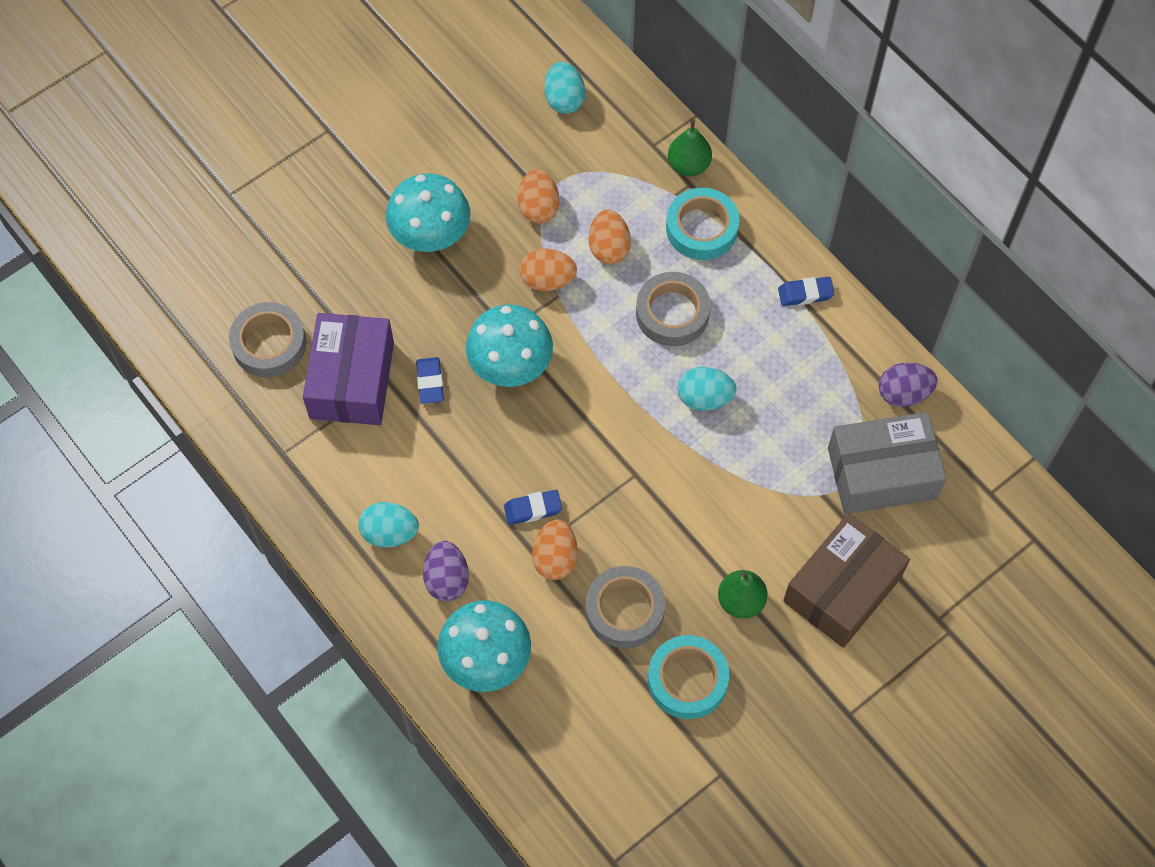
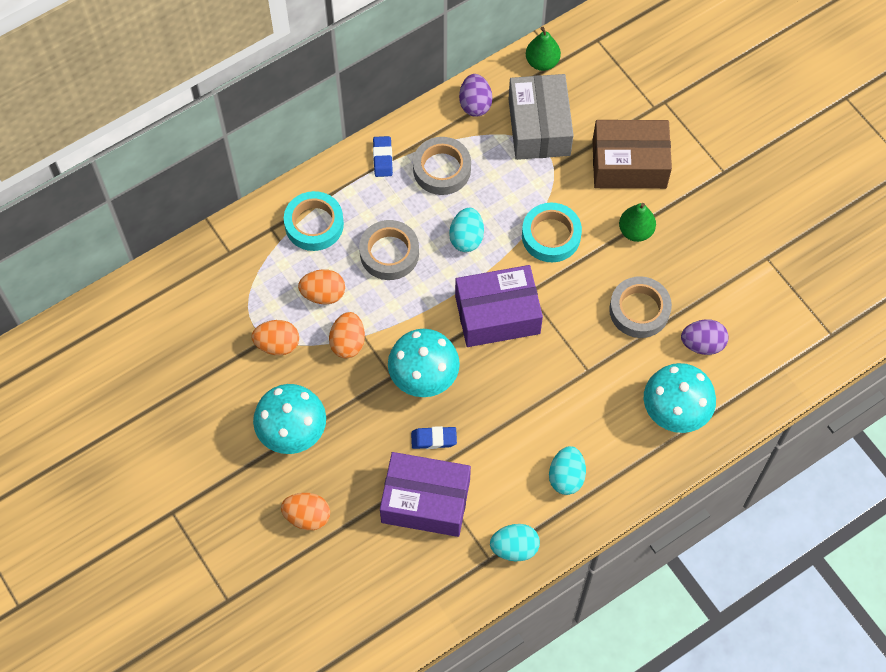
camera: 85 degrees left, 0 degrees up
grey tape [229,302,306,377] -> grey tape moved to [413,137,471,195]
purple egg [423,541,469,602] -> purple egg moved to [681,319,729,355]
blue eraser [504,490,562,525] -> none
orange egg [532,520,578,580] -> orange egg moved to [281,493,330,530]
turquoise egg [544,62,585,114] -> turquoise egg moved to [490,524,540,561]
turquoise tape [648,635,729,719] -> turquoise tape moved to [522,203,582,262]
green pear [668,119,712,176] -> green pear moved to [526,27,561,71]
brown box [783,513,910,648] -> brown box turned 45 degrees counterclockwise [592,120,672,189]
none -> purple box [455,265,543,347]

